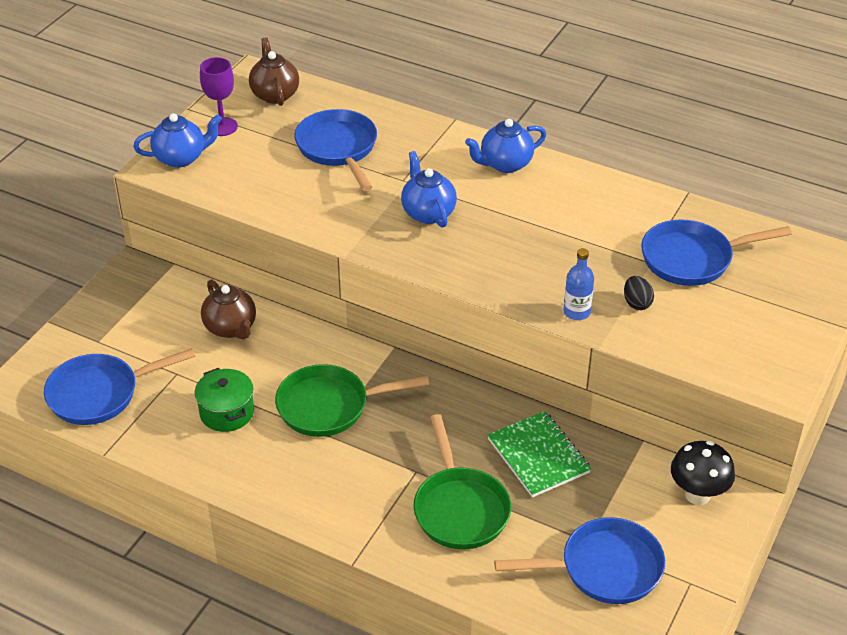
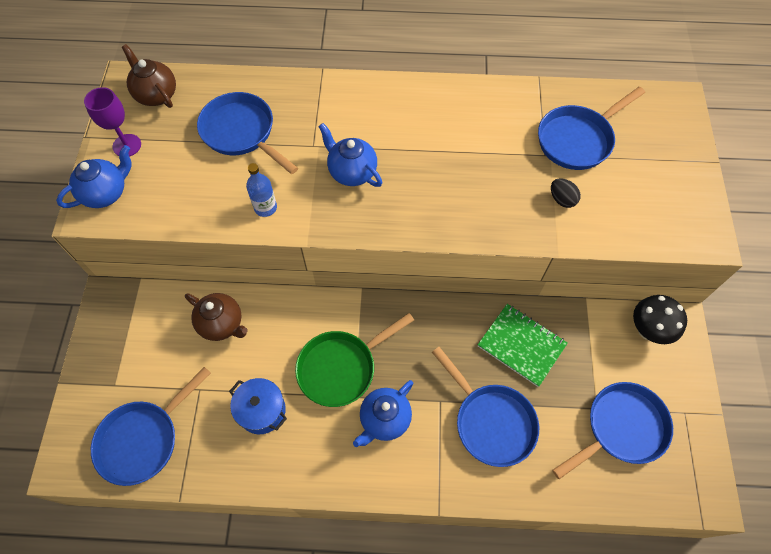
camera: 25 degrees left, 20 degrees up
green pot [194,368,254,432] -> blue pot [229,378,287,434]
green pan [413,414,511,549] -> blue pan [432,347,539,467]
blue teapot [465,119,546,173] -> blue teapot moved to [353,380,413,447]
blue bottle [564,248,594,320] -> blue bottle moved to [246,163,277,217]

